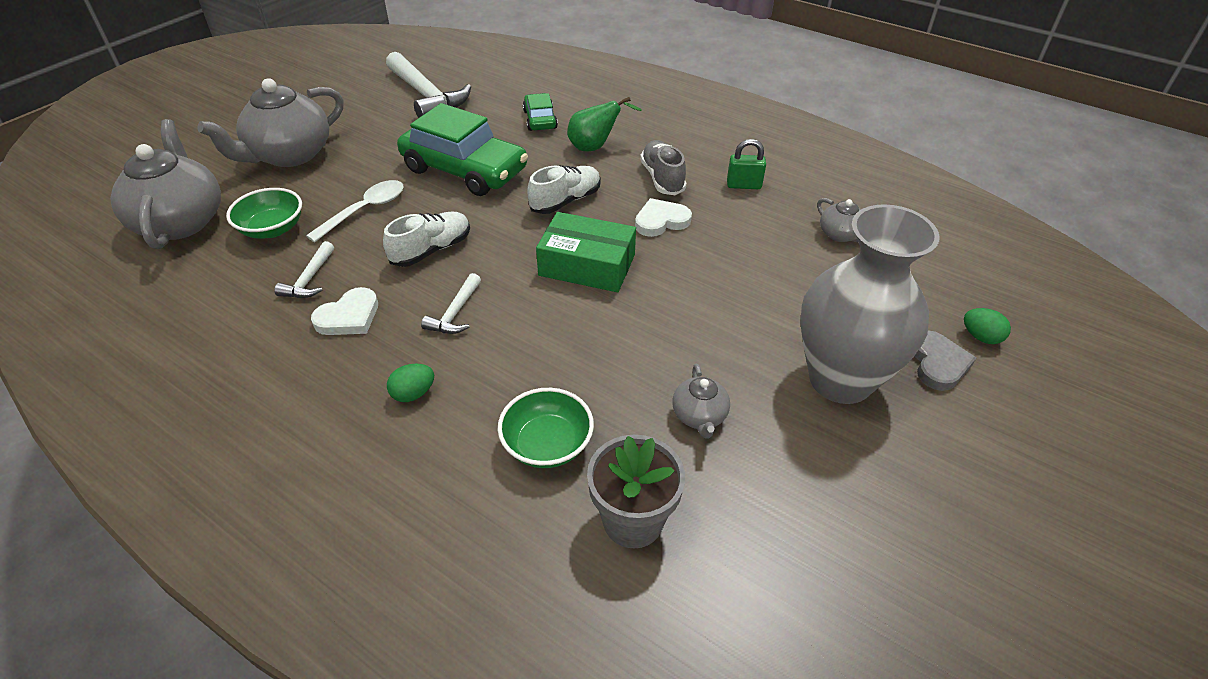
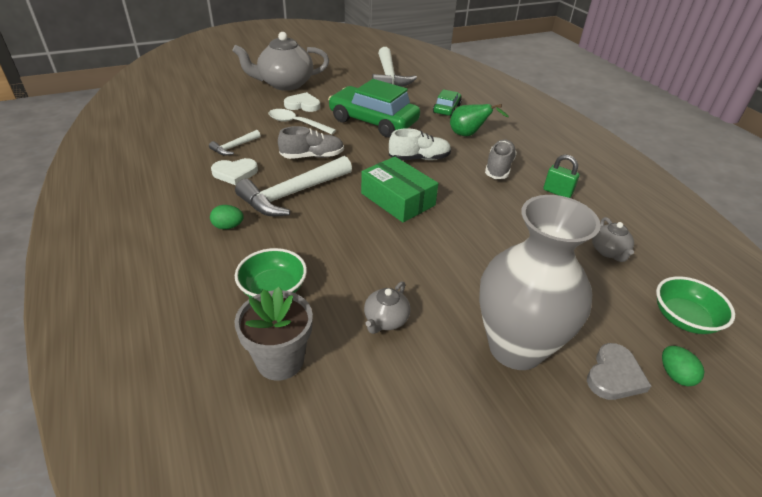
camera: 30 degrees right, 5 degrees down
grey teapot [110,119,221,249] -> none
green bowl [226,188,302,239] -> green bowl moved to [656,276,735,334]
white spoon [306,180,404,242] -> white spoon turned 135 degrees counterclockwise [269,109,336,134]
white shoe [383,212,470,267] -> grey shoe [278,126,344,159]
green car [397,103,528,196] -> green car turned 150 degrees clockwise [328,79,420,137]
white hammer [421,273,481,334] -> white hammer [235,156,352,216], size x2.03
white heart [635,198,692,237] -> white heart moved to [284,92,320,112]

